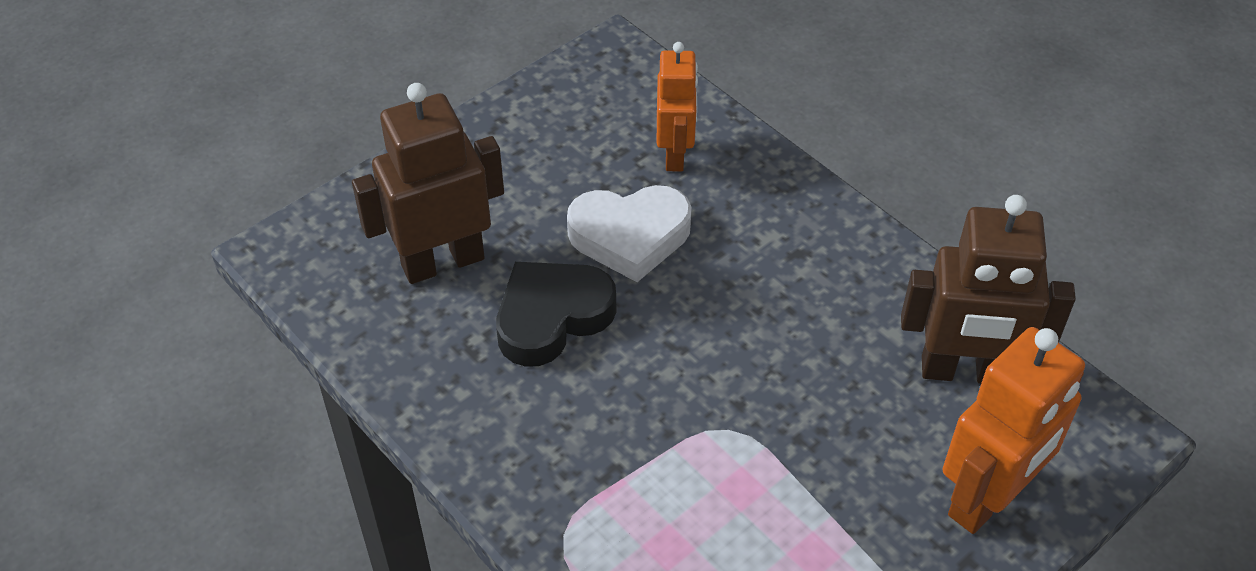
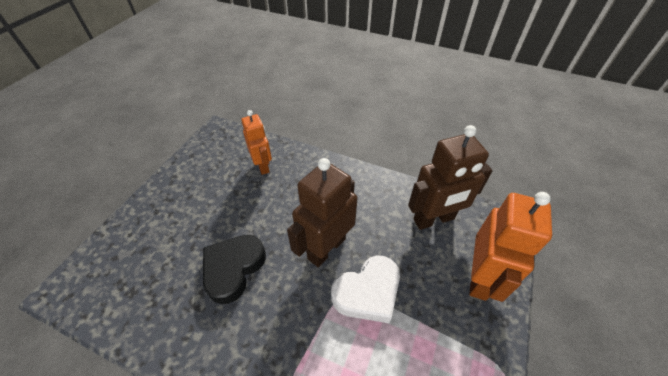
camera: 25 degrees left, 0 degrees up
brown robot [352,83,504,284] -> brown robot moved to [287,158,357,267]
white heart [567,185,692,282] -> white heart moved to [331,255,400,323]

